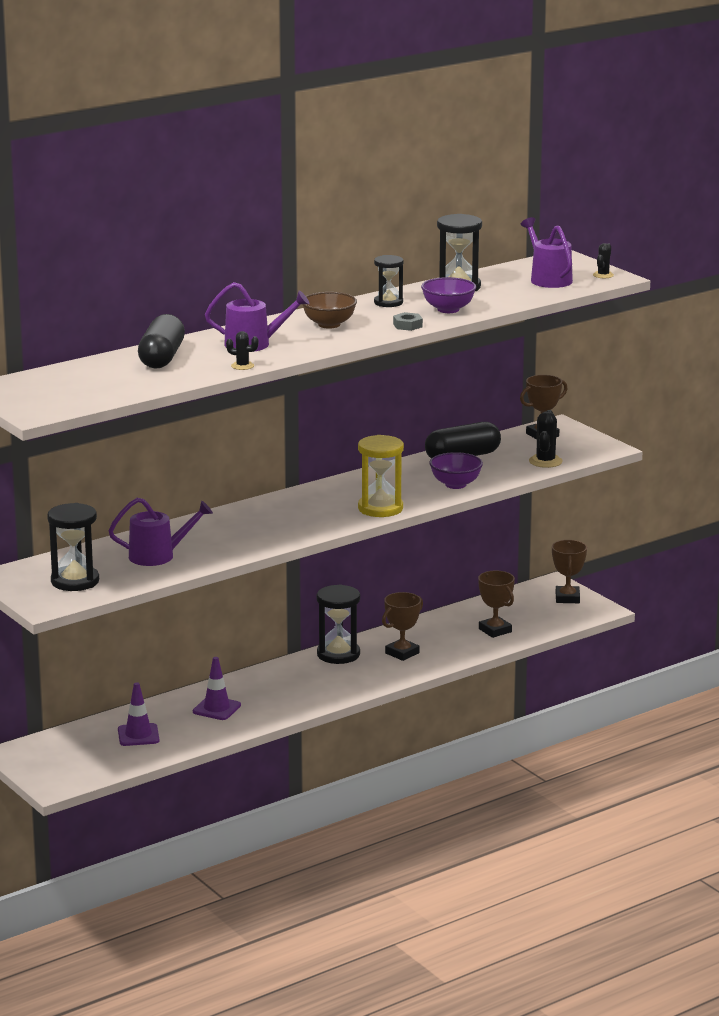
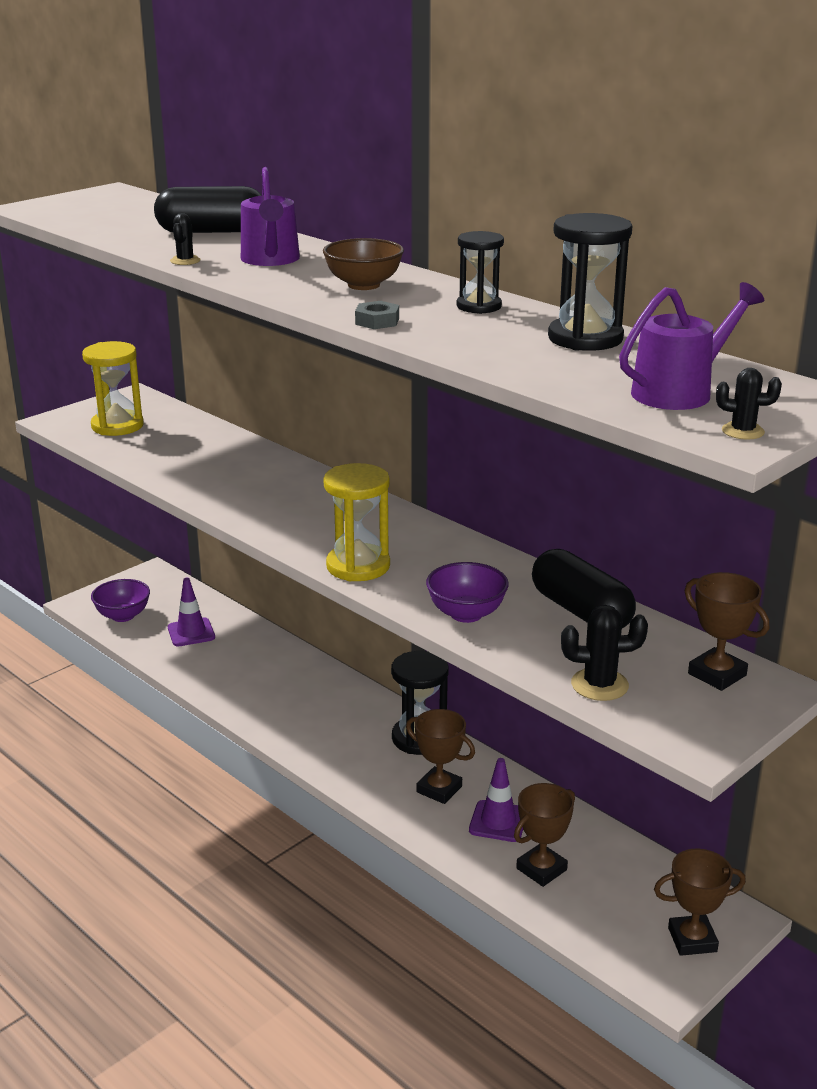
camera: 80 degrees right, 5 degrees up
black hourglass [47,503,99,591] -> yellow hourglass [82,341,144,436]
purple watering can [108,498,213,566] -> none
purple traffic cone [193,657,241,720] -> purple traffic cone moved to [469,758,523,842]
purple bowl [421,277,476,313] -> purple bowl moved to [91,579,150,622]

